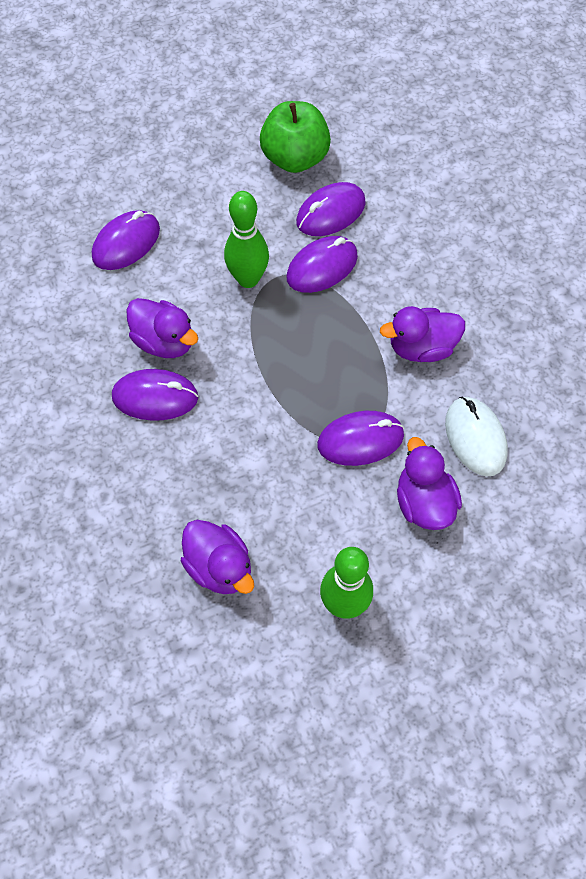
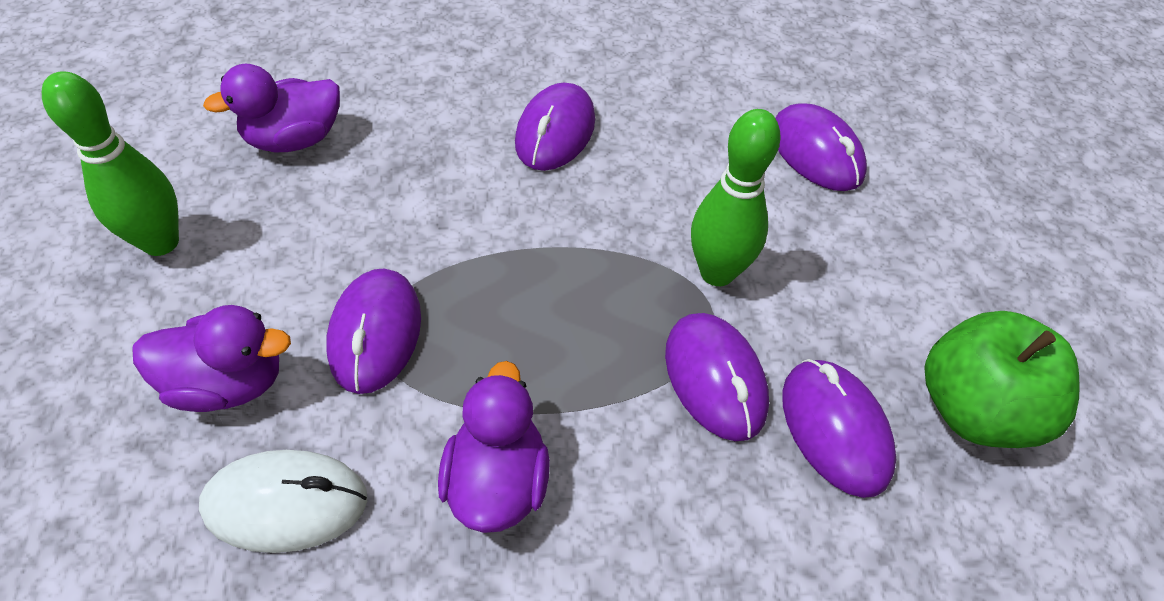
camera: 105 degrees right, 10 degrees down
purple duck [126,298,198,358] -> none

